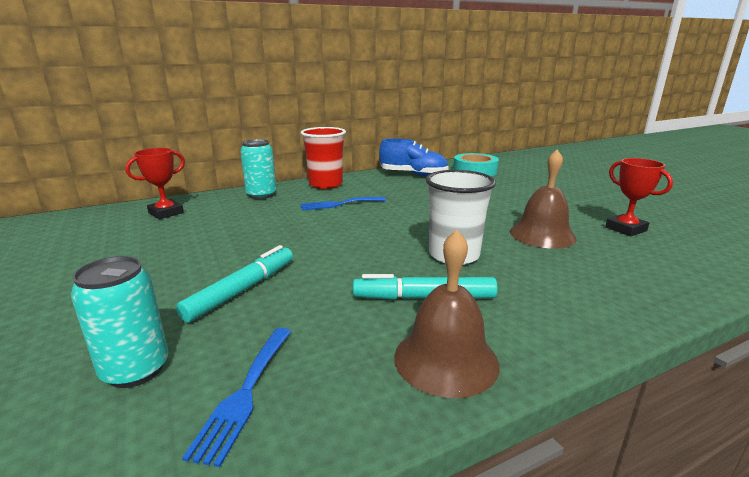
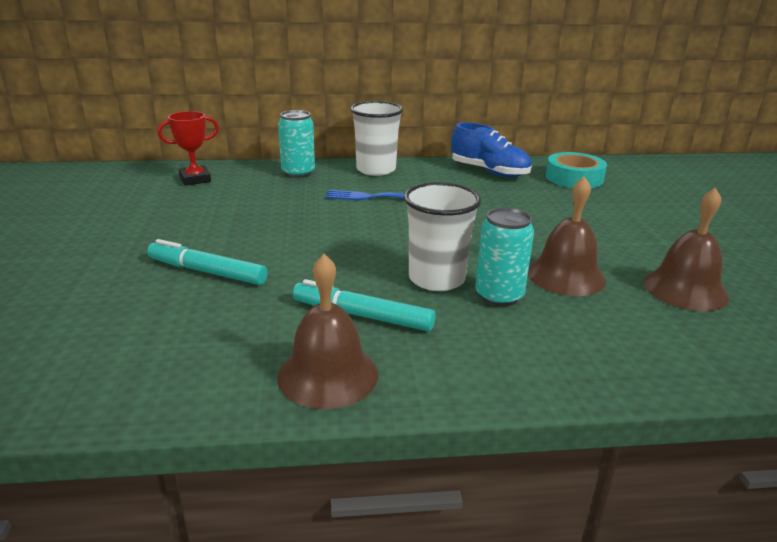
camera: 20 degrees right, 5 degrees up
turquoise can [71,256,168,388] -> turquoise can moved to [475,208,534,307]
turquoise marker [176,245,293,322] -> turquoise marker turned 120 degrees counterclockwise [147,239,268,285]
blue fork [182,328,292,467] -> none
red cup [301,127,346,189] -> white cup [350,101,403,176]
red trophy [605,158,673,236] -> brown bell [643,188,729,311]

